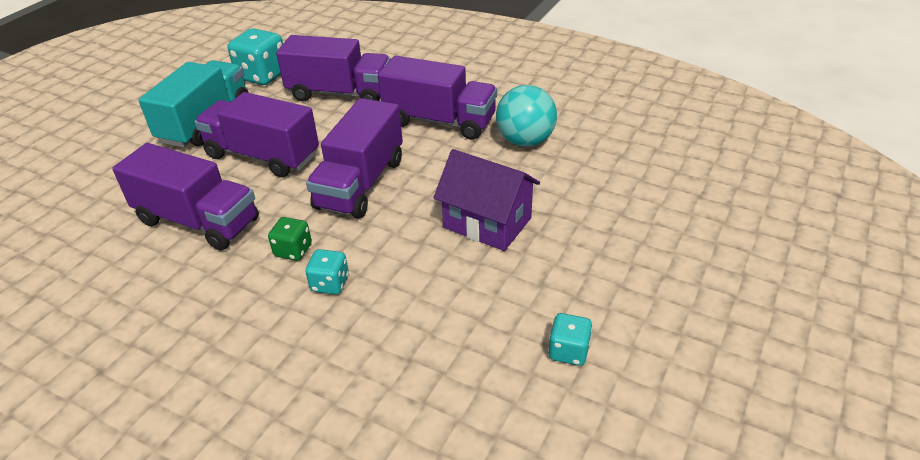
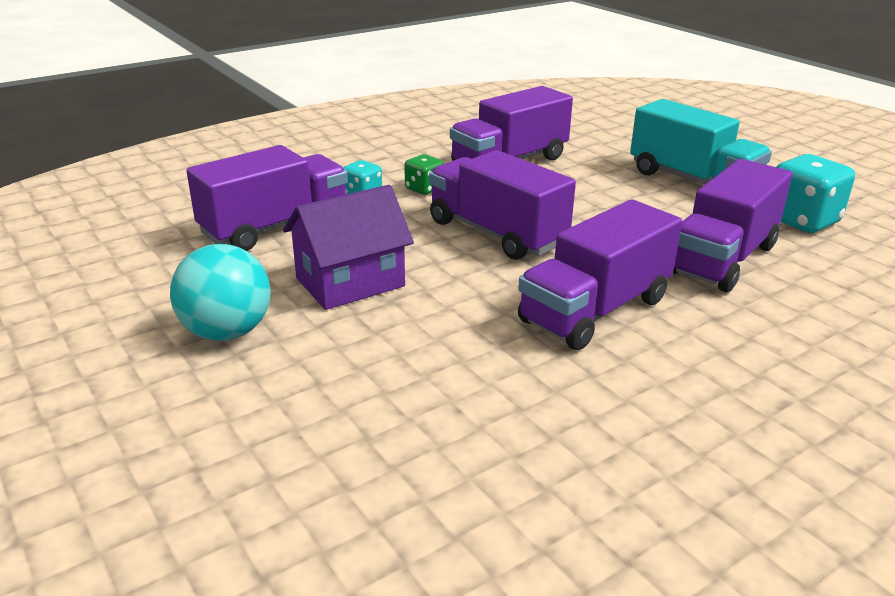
camera: 115 degrees right, 10 degrees down
purple truck [194,92,319,177] -> purple truck moved to [186,145,348,251]
turquoise ball [496,85,557,147] -> turquoise ball moved to [170,244,271,341]
turquoise dice [548,313,593,366] -> none

